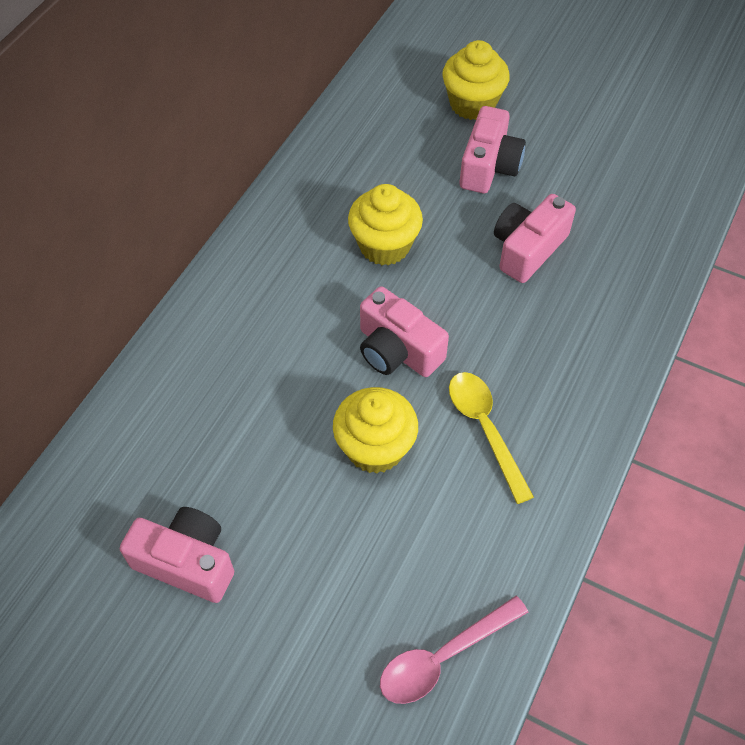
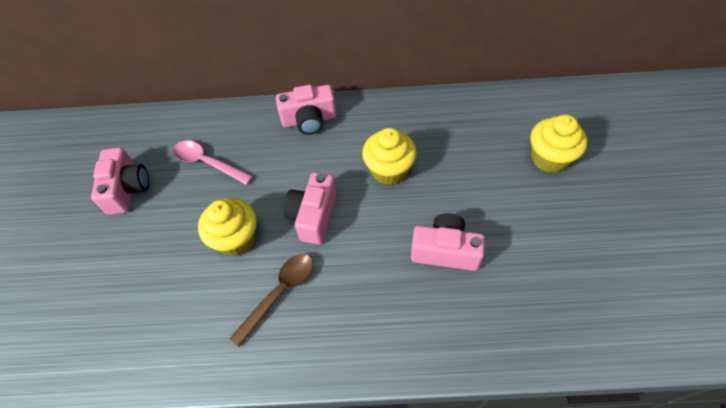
camera: 65 degrees right, 0 degrees up
pink spoon [380,596,528,704] -> pink spoon moved to [173,140,253,185]
yellow spoon [449,372,534,504] -> brown spoon [229,254,313,347]
pink camera [459,106,526,193] -> pink camera moved to [276,85,337,135]

